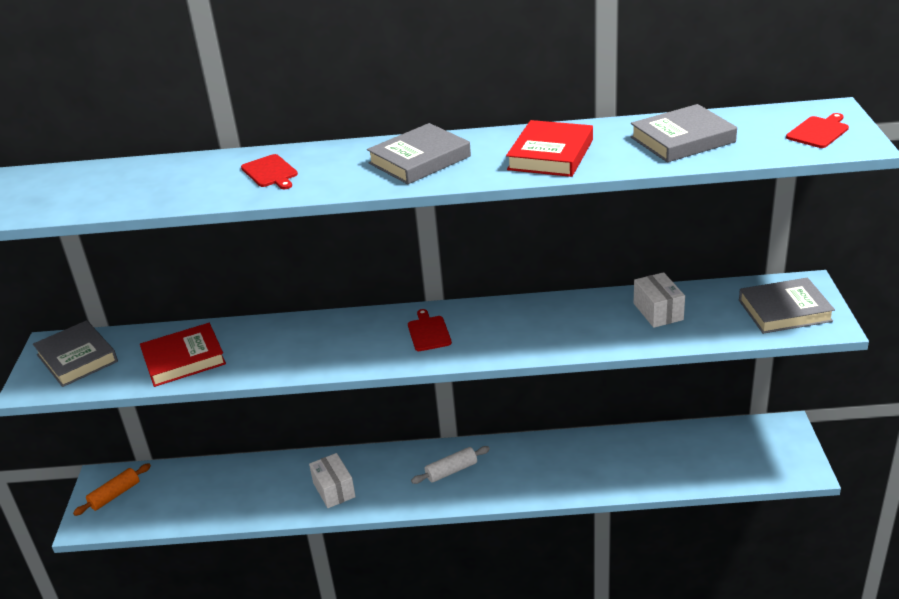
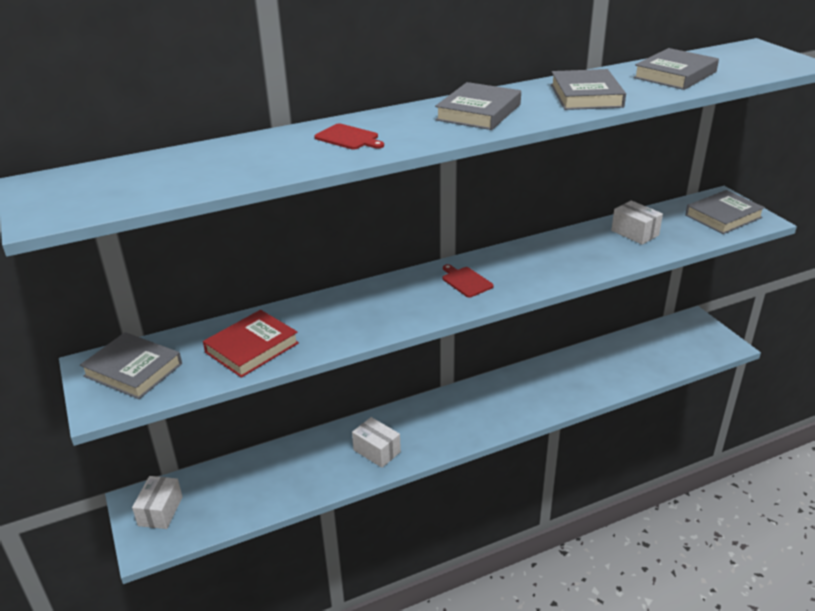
camera: 25 degrees left, 0 degrees up
orange rolling pin [73,463,151,516] -> white box [132,476,183,529]
white rolling pin [411,446,490,484] -> none
red book [506,120,593,177] -> grey book [551,69,626,110]
red cutting board [786,113,849,148] -> none

